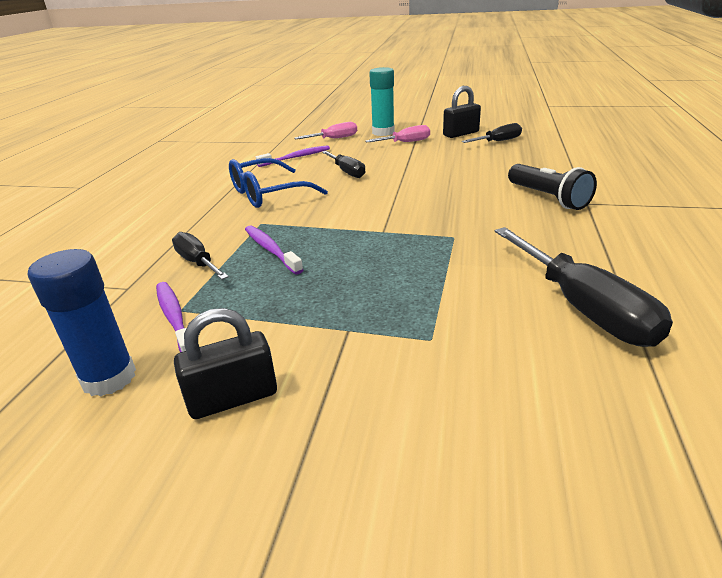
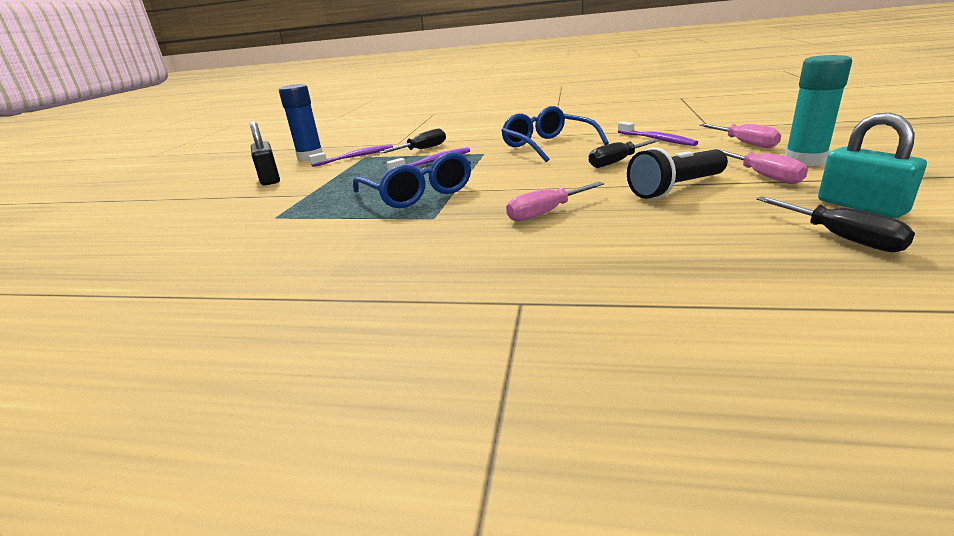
camera: 90 degrees right, 5 degrees down
black padlock [443,86,481,138] -> turquoise padlock [818,113,927,218]
black screwdriver [495,227,673,347] -> none
black flashlight [508,164,597,210] -> black flashlight moved to [627,147,728,199]
none -> blue glasses [353,152,471,208]
none -> pink screwdriver [506,182,604,221]

